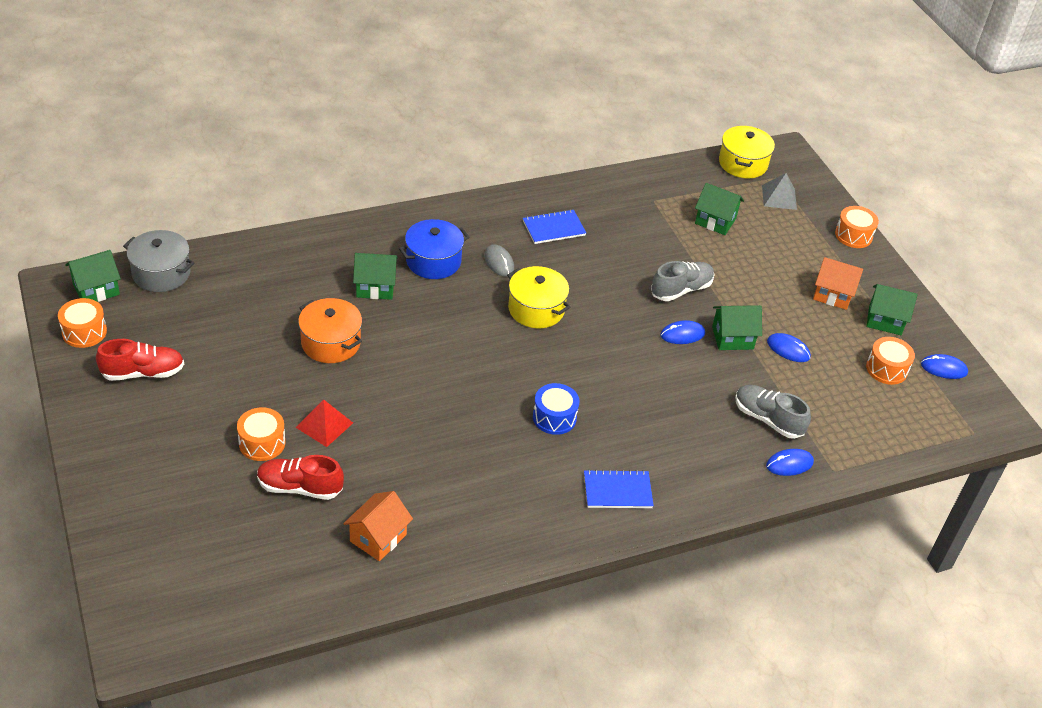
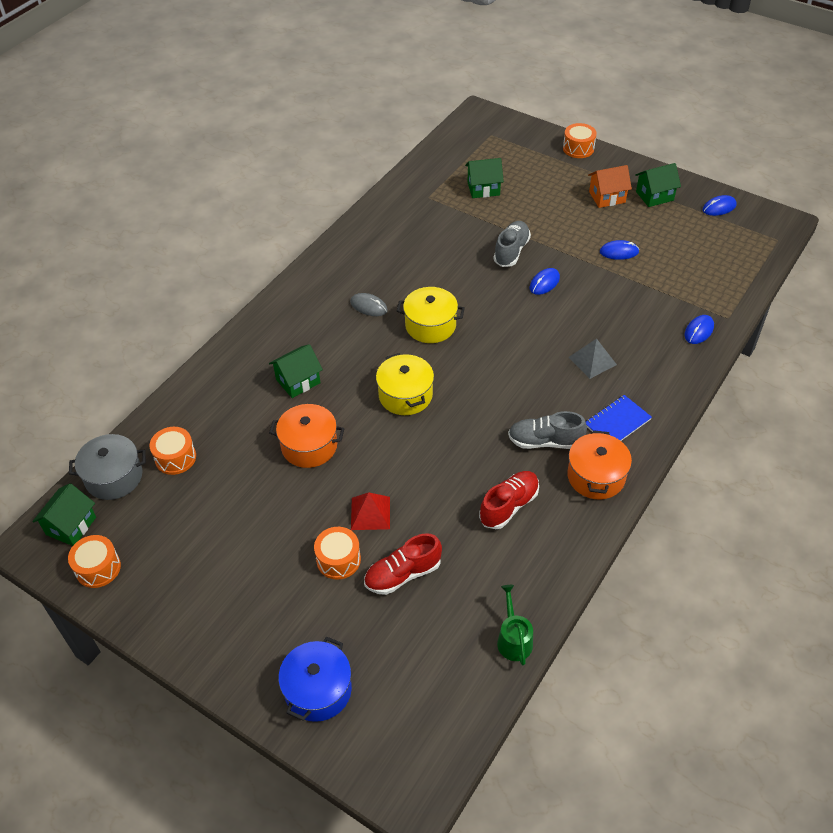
camera: 30 degrees left, 5 degrees up
red shoe [96,339,184,381] -> red shoe moved to [479,471,539,529]
orange house [343,491,413,561] -> none
blue pot [399,219,469,279] -> blue pot moved to [278,637,352,722]
blue notebook [523,209,586,244] -> none
blue drum [533,383,580,435] -> none
green house [712,305,762,350] -> none
yellow pot [719,125,775,179] -> yellow pot moved to [376,353,434,415]
grey shoe [735,385,811,439] -> grey shoe moved to [508,411,587,449]
grey pyramid [762,173,797,210] -> grey pyramid moved to [569,339,617,379]
orange drum [866,337,915,385] -> orange drum moved to [150,427,196,475]
none -> green watering can [497,585,533,665]
none -> orange pot [567,430,632,500]

